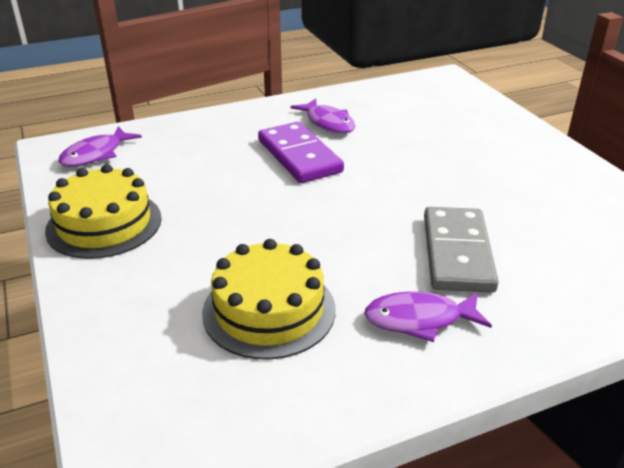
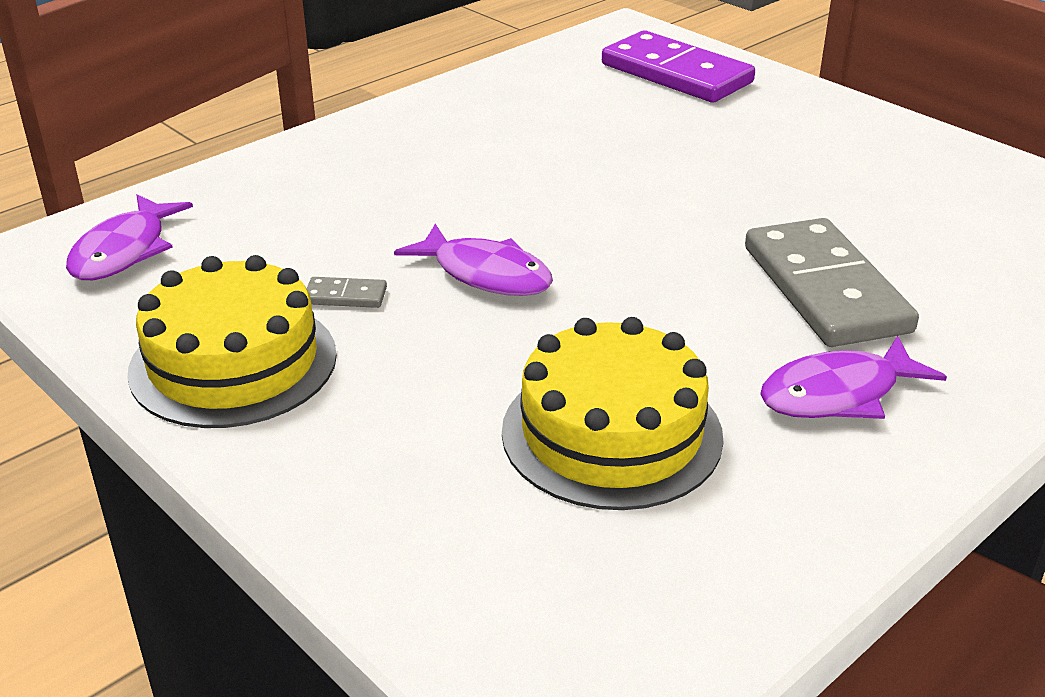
camera: 20 degrees left, 0 degrees up
purple domino [258,122,344,183] -> purple domino moved to [602,31,755,102]
purple fish [291,99,355,134] -> purple fish moved to [394,224,553,296]
none -> grey domino [307,277,387,308]

